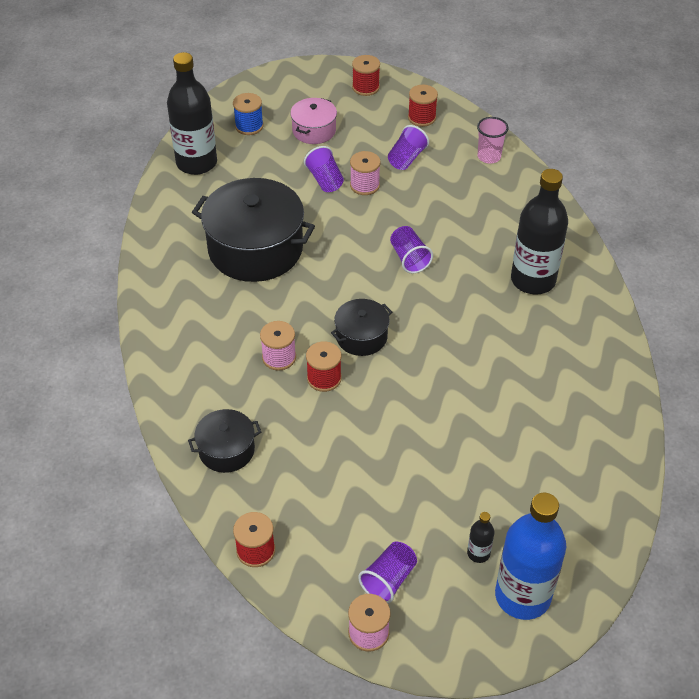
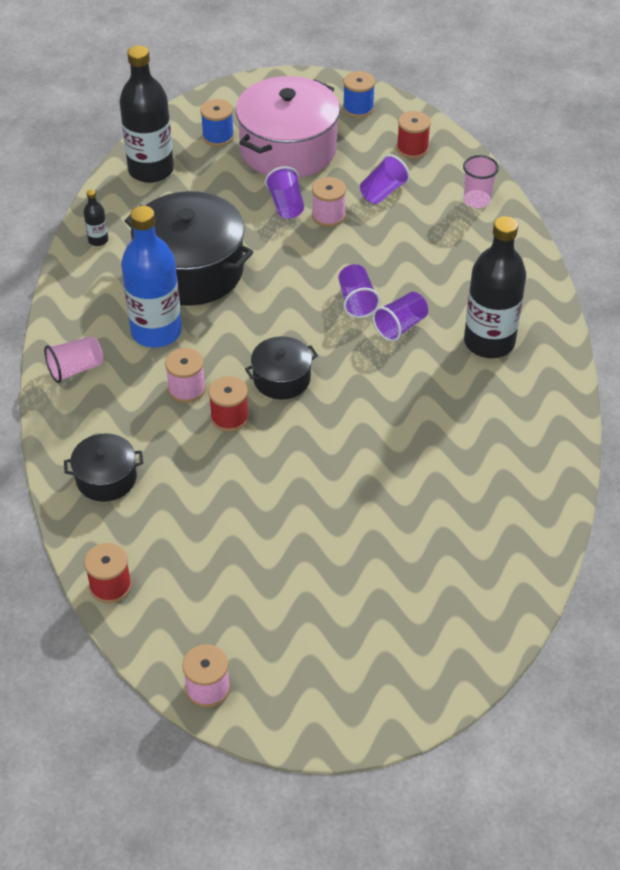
camera: 10 degrees right, 0 degrees up
pink pot [290,98,337,144] -> pink pot [236,76,340,178], size x1.96
red spool [352,55,380,96] -> blue spool [343,71,375,118]
purple cup [358,541,417,603] -> purple cup moved to [373,292,428,342]
black bottle [467,512,494,563] -> black bottle moved to [84,189,108,246]
blue bottle [495,492,566,620] -> blue bottle moved to [121,206,182,348]
none -> pink cup [44,336,103,383]

